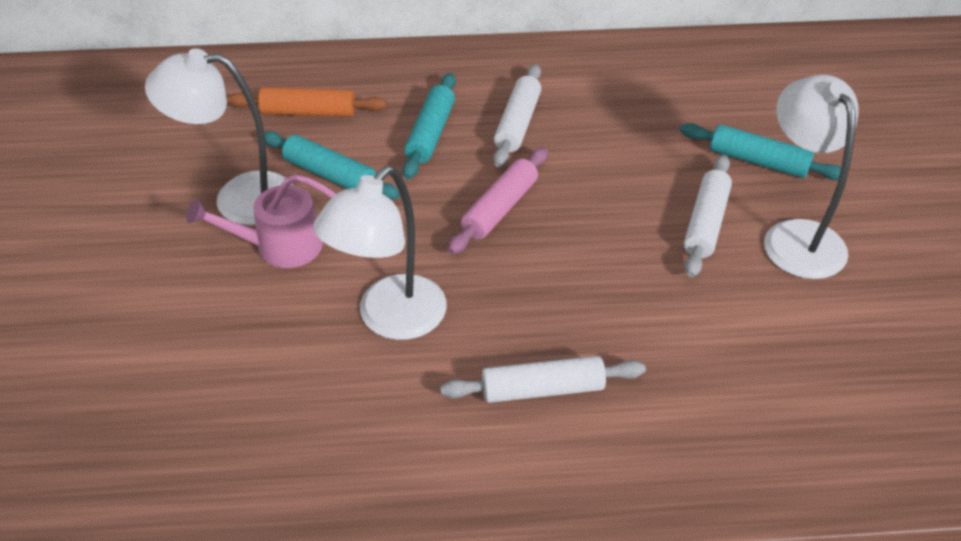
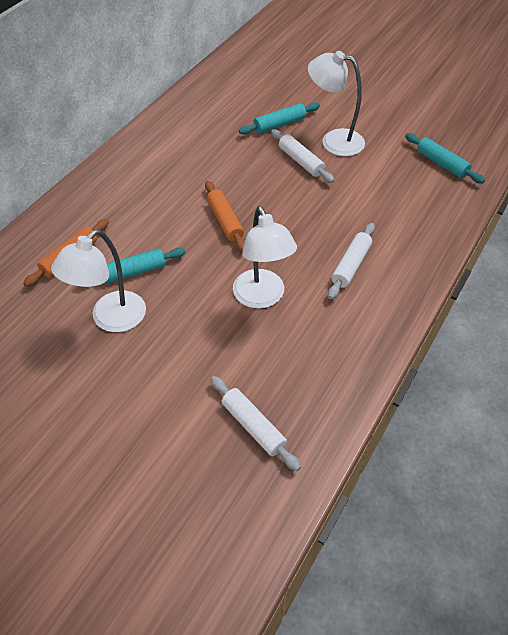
camera: 55 degrees left, 5 degrees up
pink watering can [187,174,336,268] -> none
turquoise rolling pin [403,73,456,179] -> turquoise rolling pin moved to [405,133,485,184]
pink rolling pin [448,147,548,254] -> orange rolling pin [205,181,245,252]
white rolling pin [493,64,541,168] -> white rolling pin moved to [211,376,301,471]

